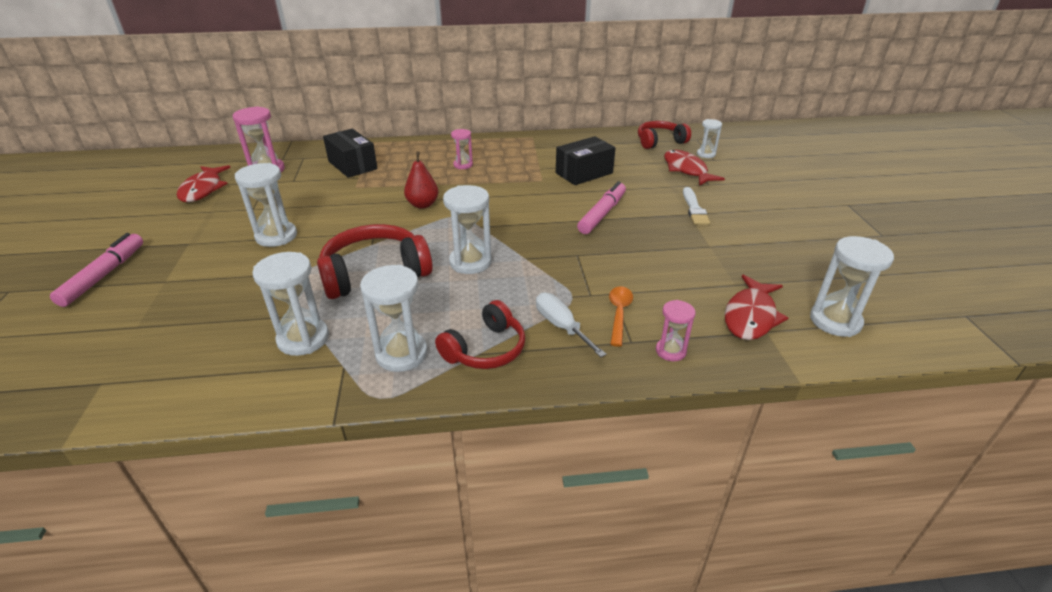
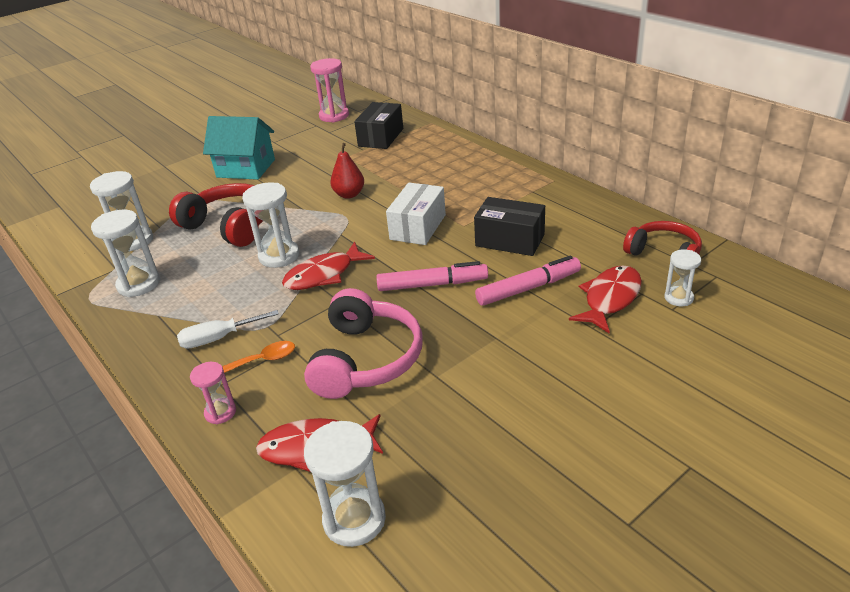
camera: 60 degrees right, 0 degrees up
pink marker [50,233,143,307] -> pink marker moved to [475,255,581,306]
red fish [177,165,231,202] -> red fish moved to [282,242,375,290]
white hourglass [235,163,297,247] -> turquoise house [203,116,275,180]
red headphones [435,300,525,369] -> none
pink hourglass [451,129,473,169] -> none
white screwdriver [536,292,607,357] -> white screwdriver turned 135 degrees counterclockwise [177,310,279,349]
white brush [683,187,710,225] -> none
none -> pink headphones [304,288,422,399]
none -> white box [386,183,446,245]

